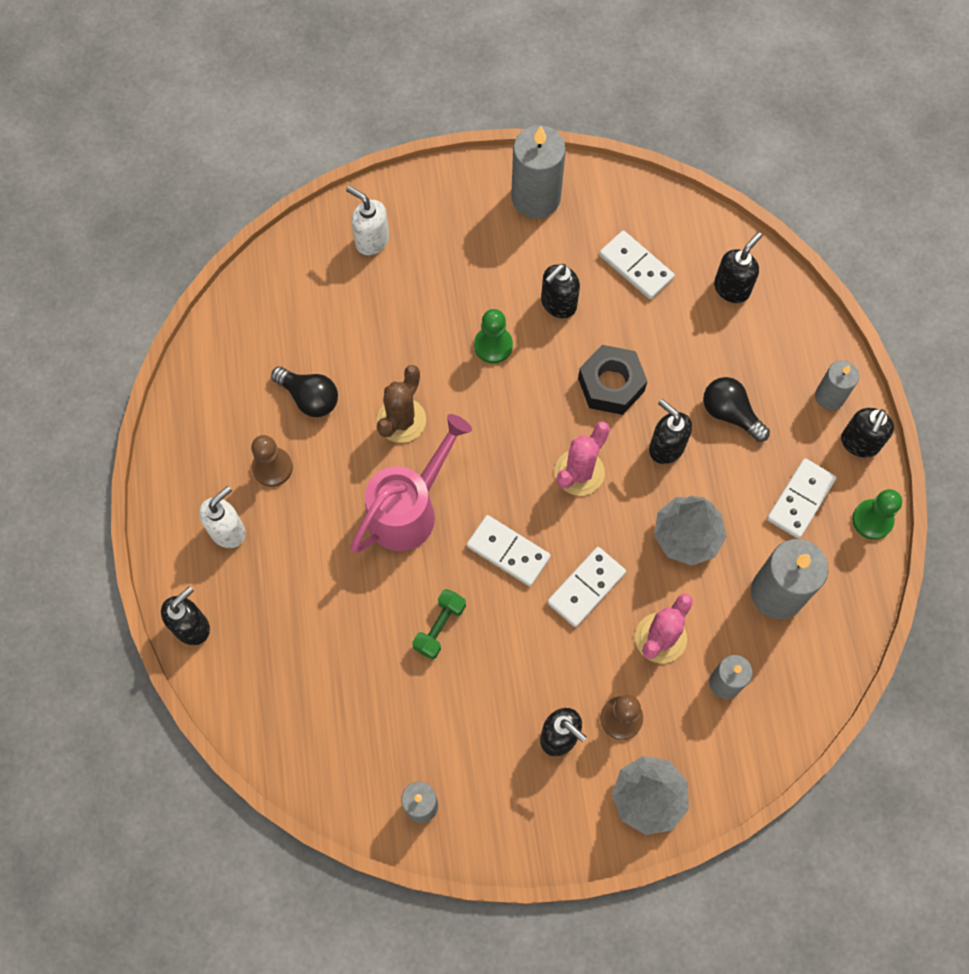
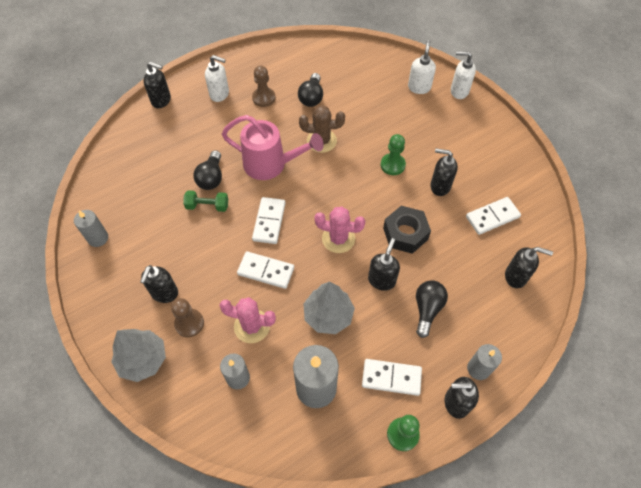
camera: 65 degrees right, 10 degrees down
grey candle [511,125,566,219] -> none
white domino [599,230,675,299] -> white domino turned 45 degrees clockwise [466,197,521,235]
none -> black light bulb [193,150,222,190]
none -> white soap dispenser [451,51,476,99]

